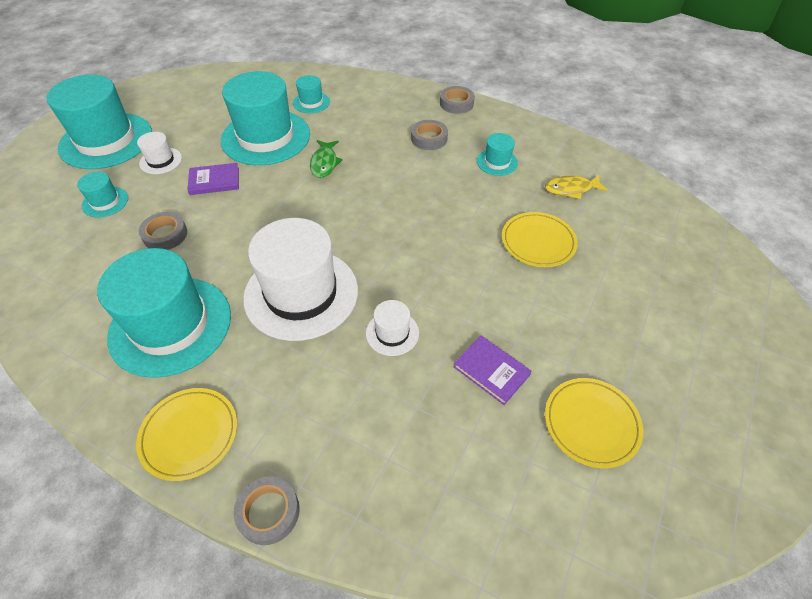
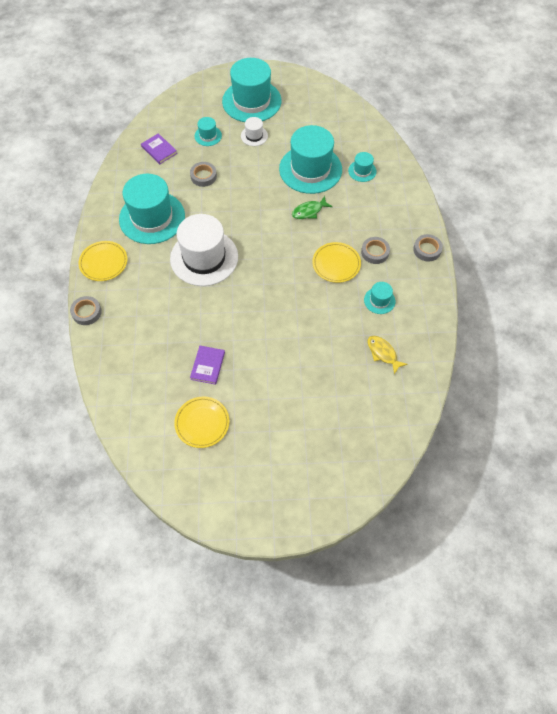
camera: 60 degrees right, 10 degrees up
purple book [187,163,239,195] -> purple book moved to [141,133,177,164]
white hat [366,300,419,356] -> none
yellow plate [502,212,578,267] -> yellow plate moved to [312,242,361,283]

